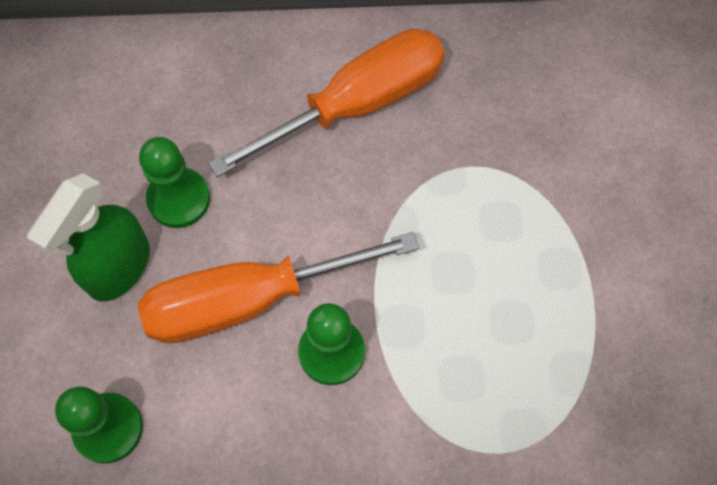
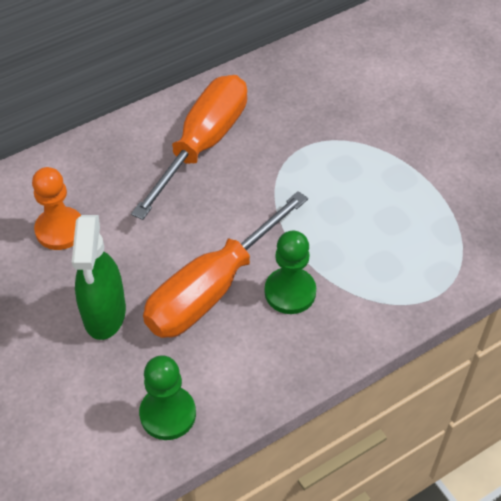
camera: 30 degrees left, 15 degrees down
green pawn [139,137,210,228] -> none
none -> orange pawn [32,167,81,250]

